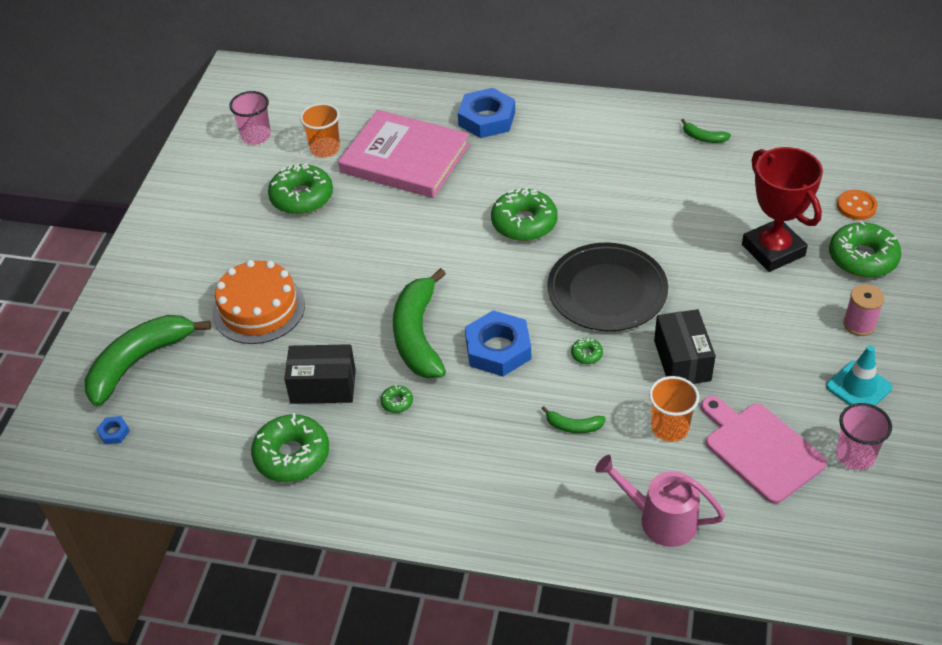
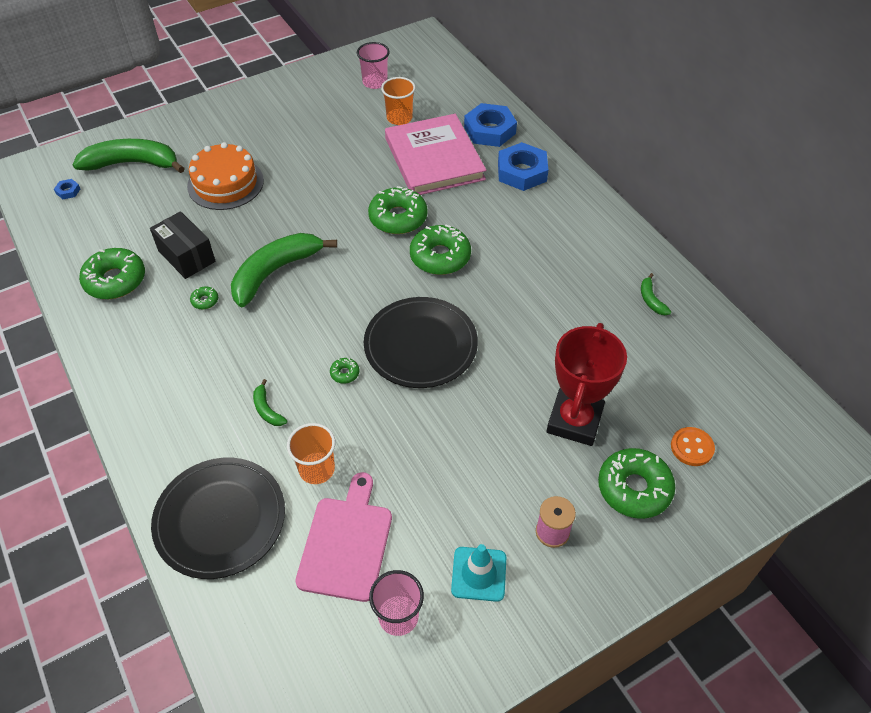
camera: 45 degrees right, 5 degrees up
green donut [268,163,333,214] -> green donut moved to [368,186,428,234]
blue nut [465,310,531,376] -> blue nut moved to [464,103,517,147]
pink watering can [595,455,725,547] -> black plate [151,458,285,579]
black box [654,309,716,384] -> none

